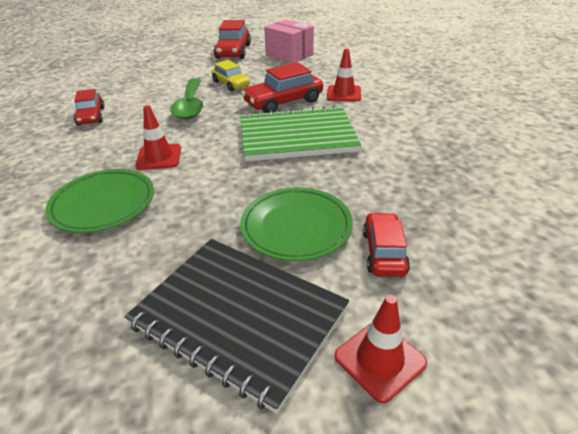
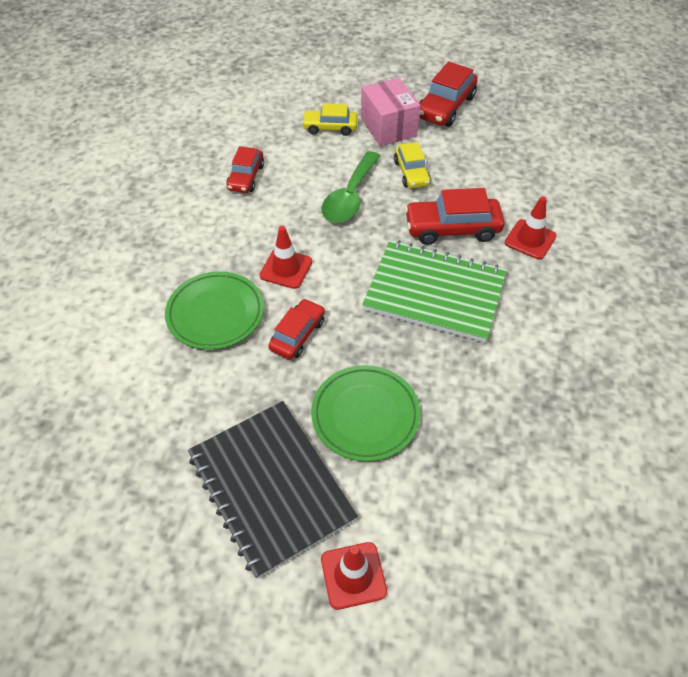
camera: 25 degrees right, 15 degrees up
pink box [264,19,314,63] -> pink box moved to [361,78,420,146]
red car [363,213,410,277] -> red car moved to [268,298,325,360]
none -> yellow car [302,103,358,136]

